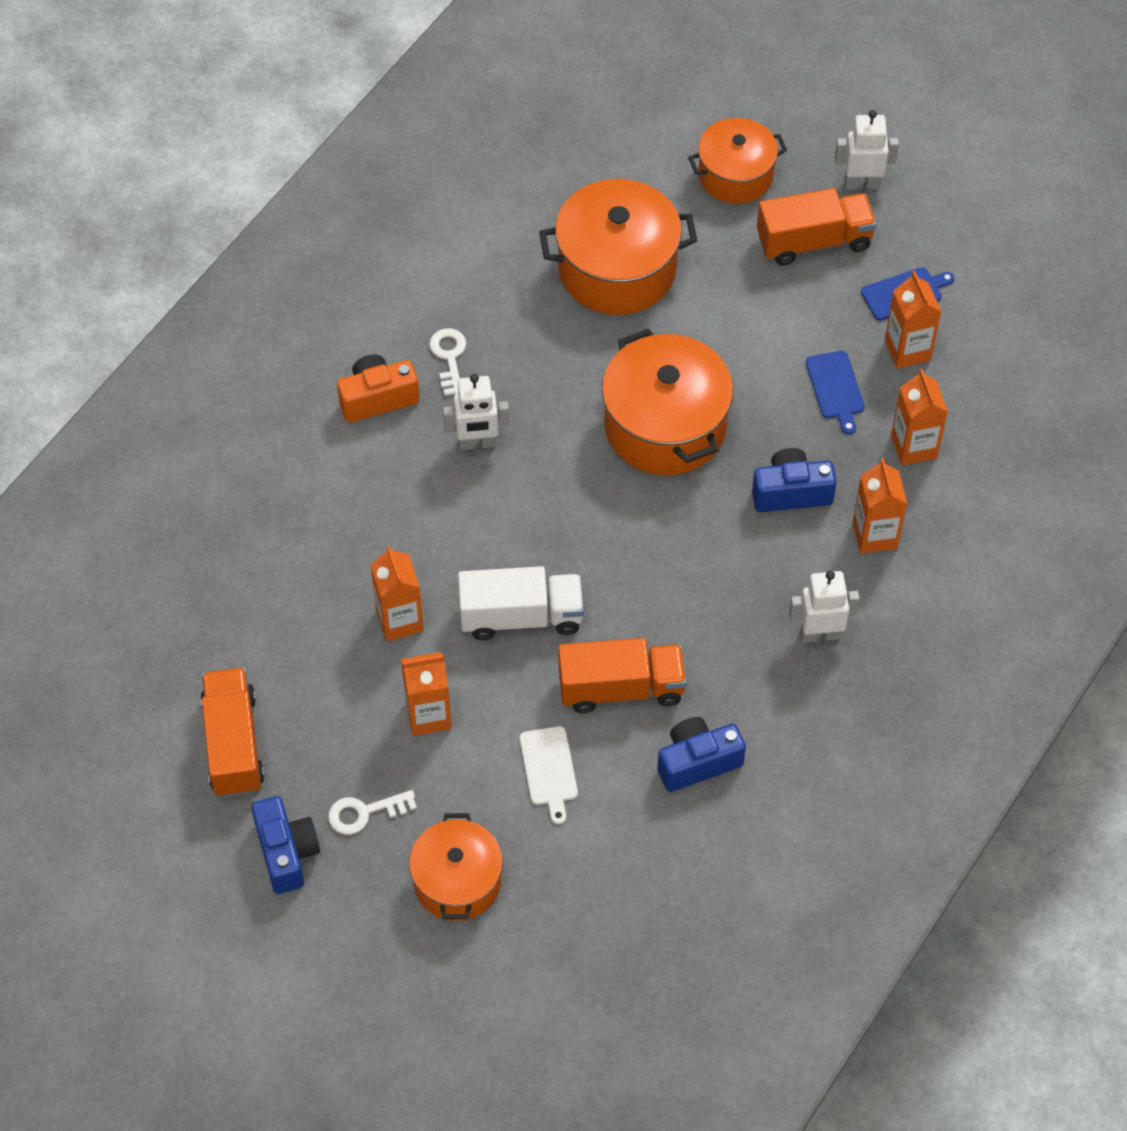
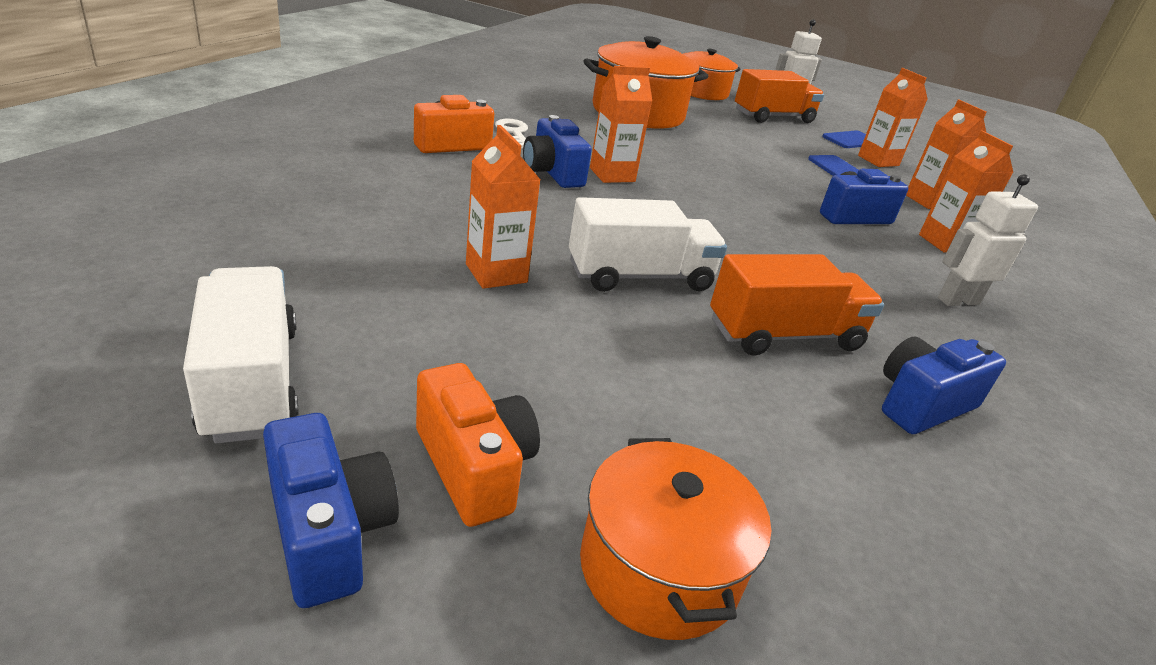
camera: 15 degrees left, 25 degrees down
orange truck [201,667,265,797] -> white truck [183,266,299,444]
white key [328,790,417,834] -> orange camera [416,363,540,527]
orange carton [401,652,452,736] -> orange carton moved to [590,66,652,183]
white robot [443,374,509,450] -> blue camera [523,115,592,188]
white cutting board [520,726,578,824] -> none
orange pot [602,329,734,475] -> none

